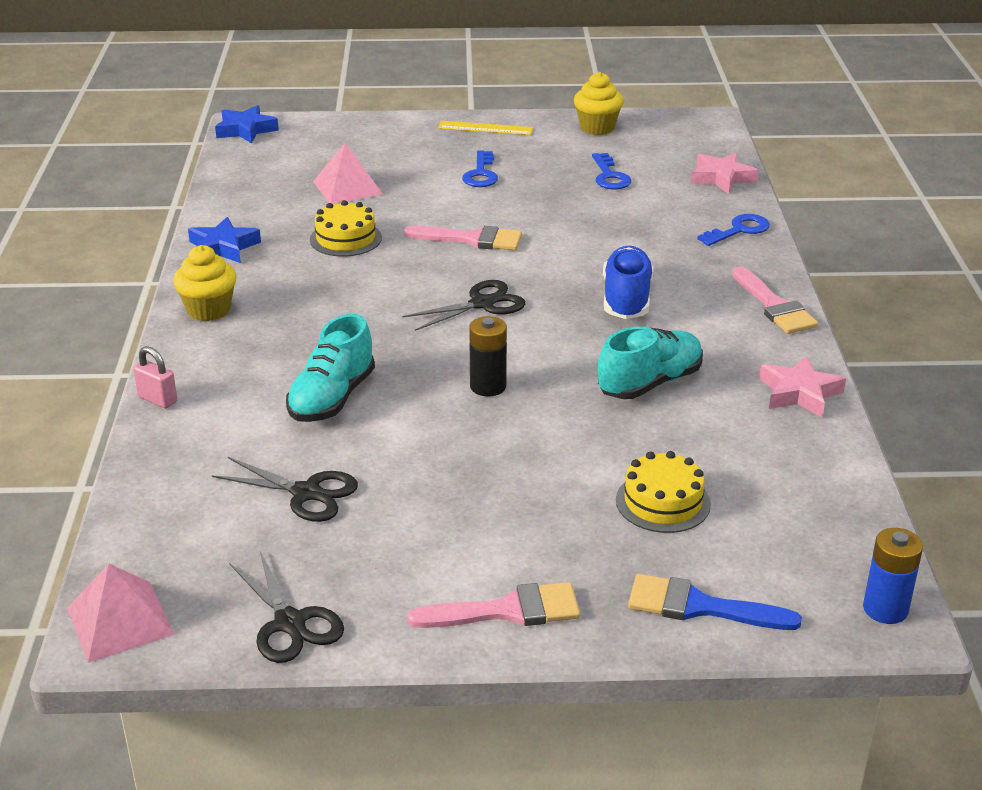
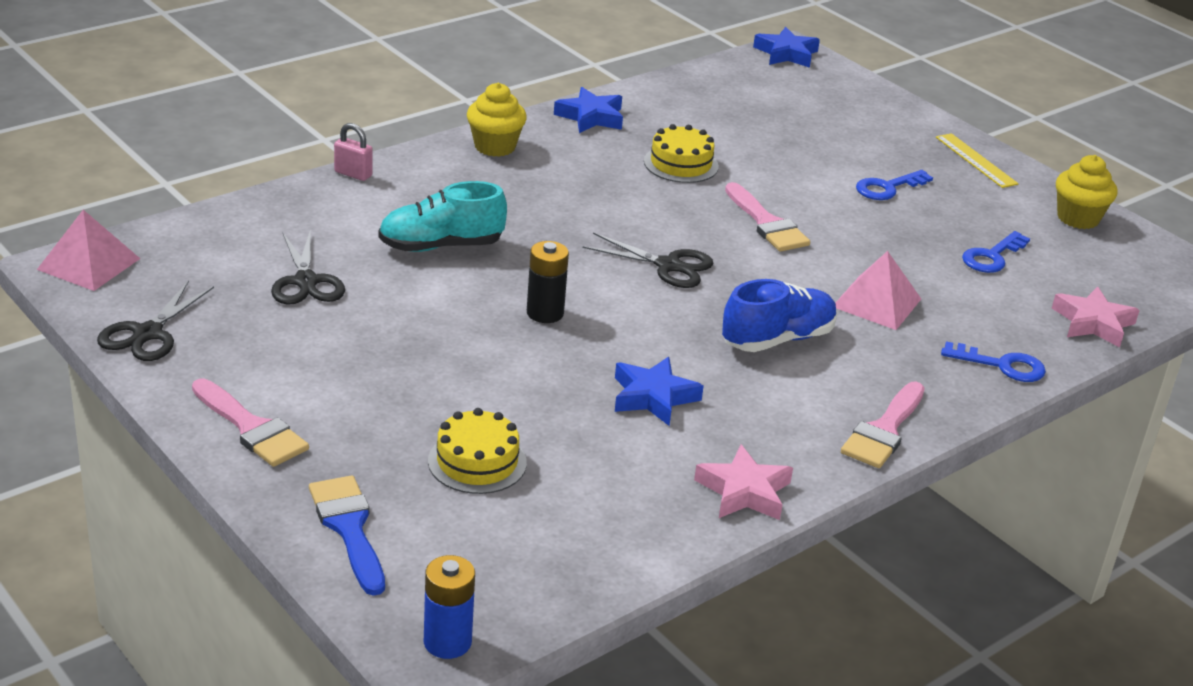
camera: 50 degrees right, 0 degrees up
pink padlock [133,346,177,408] -> pink padlock turned 60 degrees counterclockwise [334,123,373,181]
pink pyramid [313,143,383,204] -> pink pyramid moved to [836,251,921,330]
turquoise shoe [598,326,703,399] -> blue star [615,357,704,426]

